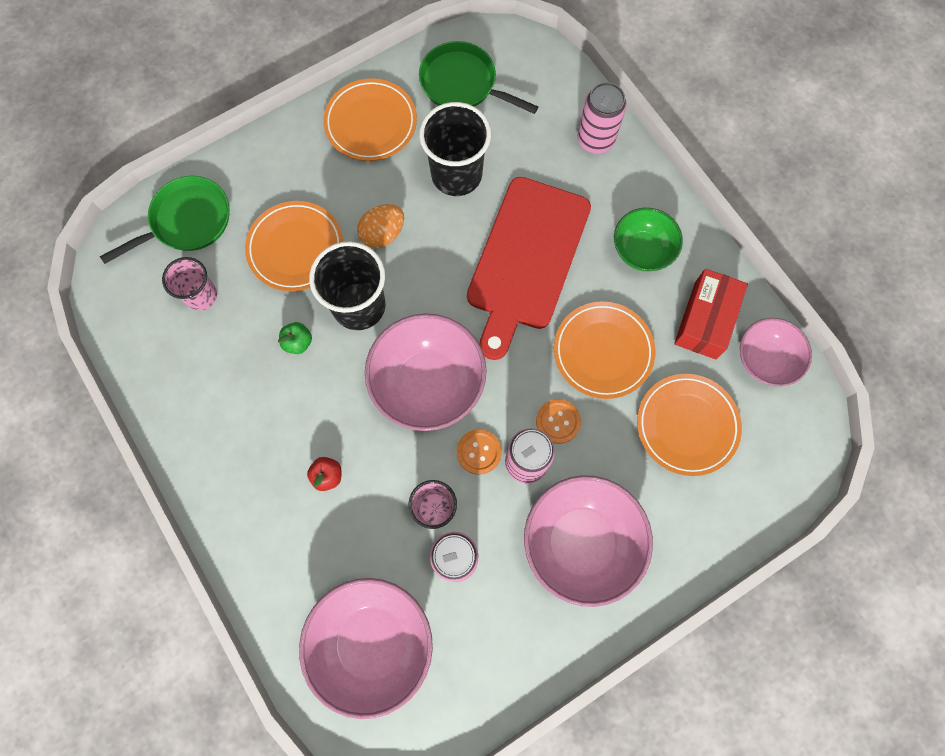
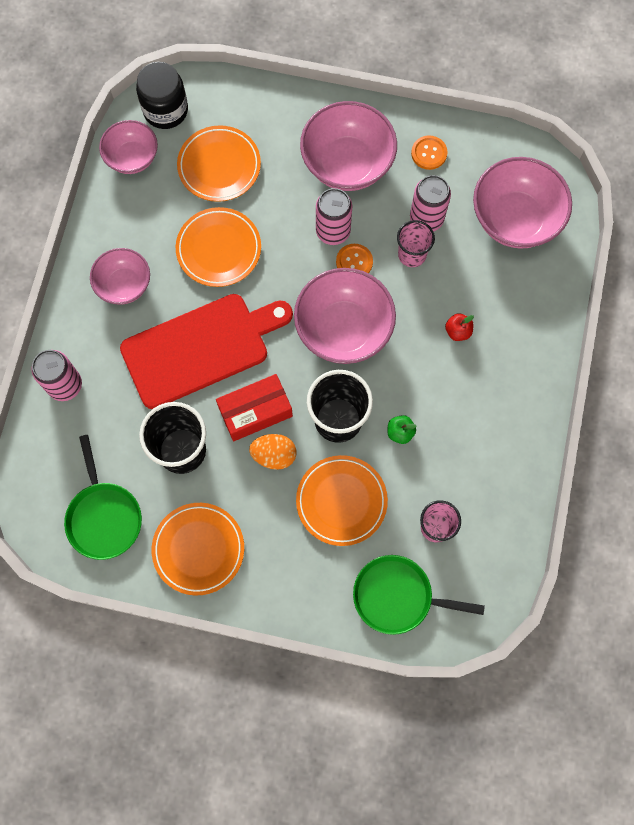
camera: 135 degrees left, 0 degrees up
orange button [536,399,581,444] -> orange button moved to [411,135,447,170]
green bowl [614,208,683,272] -> pink bowl [90,248,150,305]
red box [674,269,748,359] -> red box moved to [216,374,293,442]
none -> black jar [136,62,188,129]

